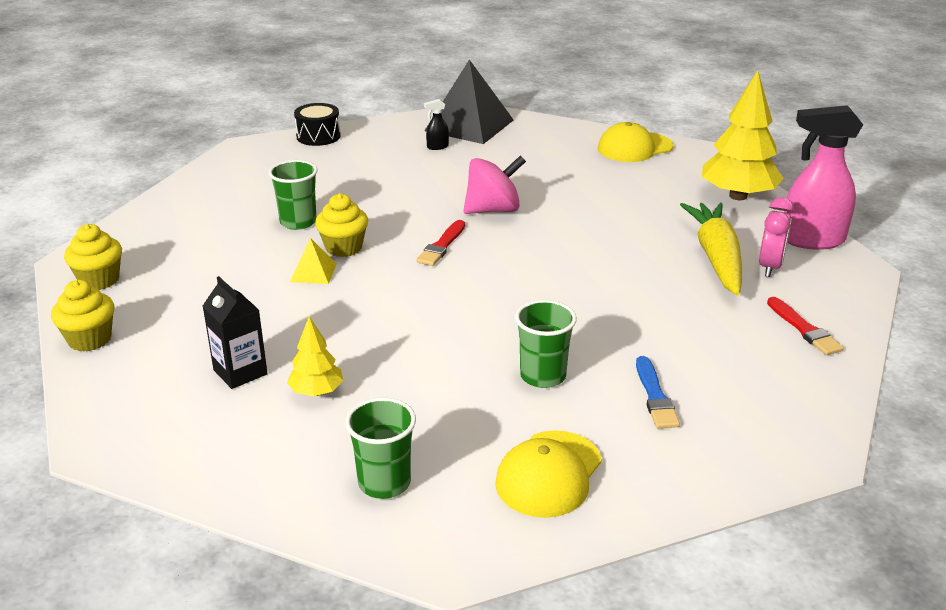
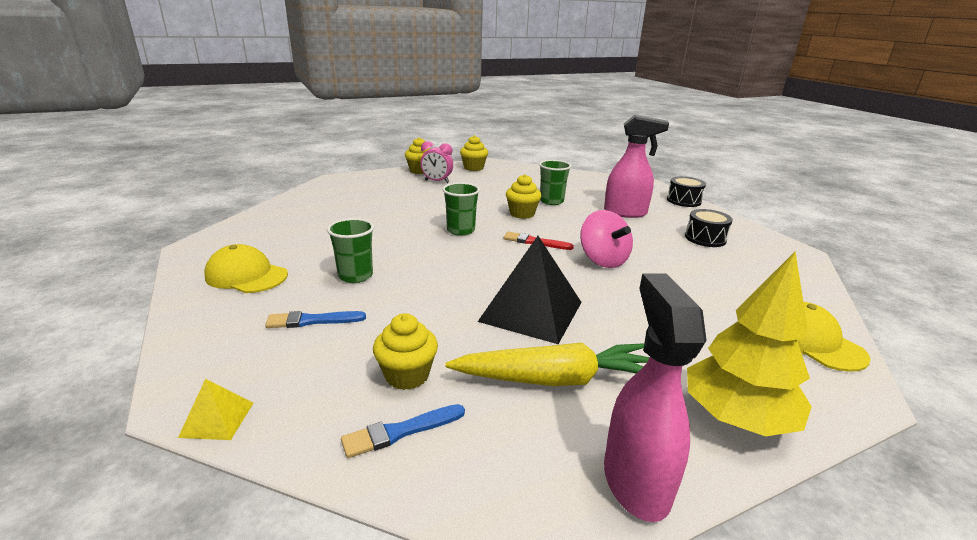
camera: 85 degrees right, 5 degrees down
black carton [203,276,268,389] -> none
yellow tree [287,317,343,396] -> none
yellow pyramid [290,238,337,284] -> yellow pyramid moved to [178,379,253,440]
green cup [345,397,416,499] -> green cup moved to [442,182,480,236]
black pyramid [424,60,514,144] -> black pyramid moved to [478,236,582,344]
black spray bottle [424,99,449,150] -> black drum [685,209,733,247]
pink clock [759,197,794,277] -> pink clock moved to [420,141,453,183]
red brush [767,297,844,355] -> blue brush [341,404,465,458]
none -> yellow cupcake [373,313,438,390]
none -> pink spray bottle [604,115,669,218]

